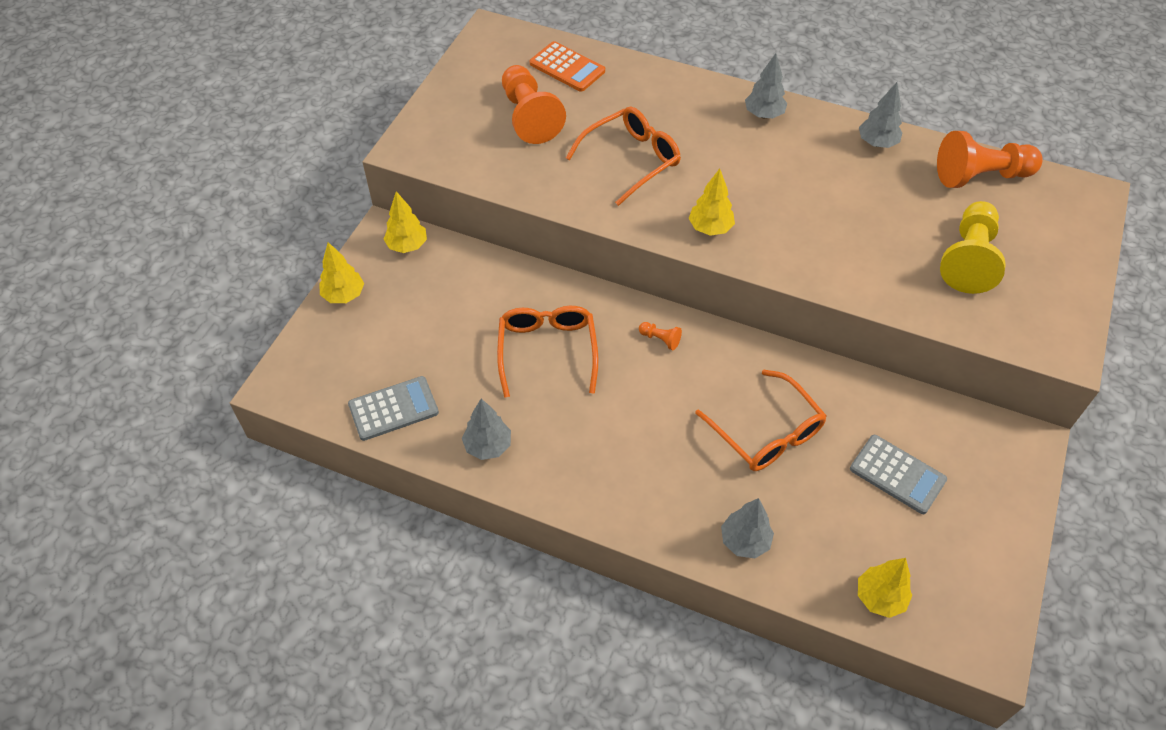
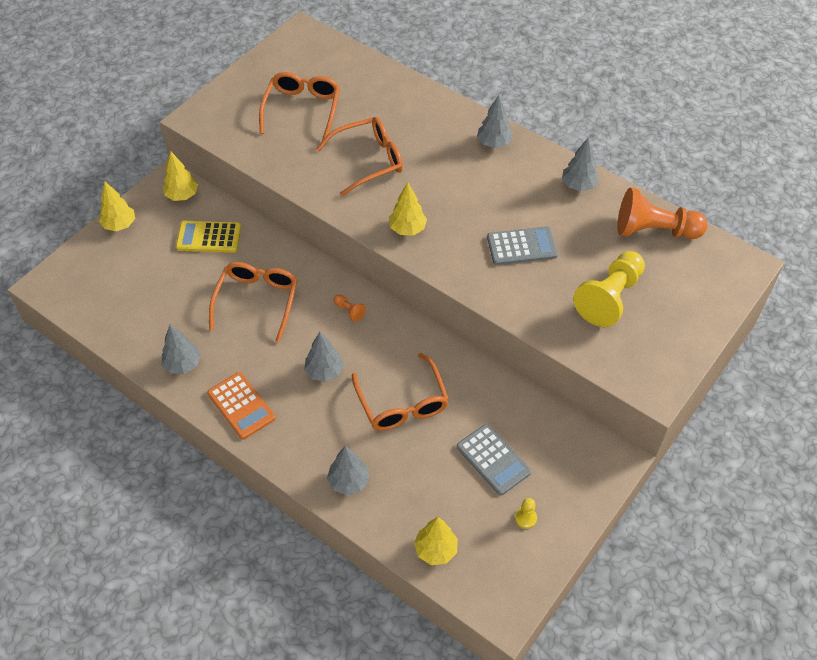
camera: 15 degrees right, 0 degrees up
grey calculator [348,376,439,441] -> grey calculator moved to [487,226,558,265]
orange pawn [502,65,566,144] -> orange glasses [259,72,340,141]
orange calculator [530,41,605,92] -> orange calculator moved to [207,372,276,439]
none -> yellow calculator [176,221,241,253]
none -> grey tree [304,332,344,382]
none -> yellow pawn [515,498,537,529]

